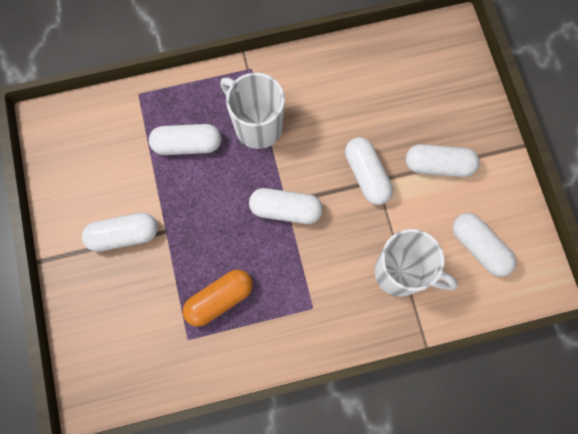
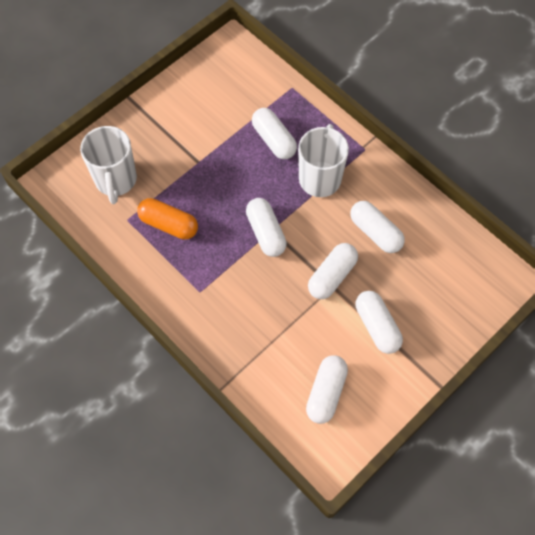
camera: 60 degrees right, 10 degrees down
white capsule [82,213,158,252] -> white capsule moved to [350,201,405,253]
white mug [374,229,458,297] -> white mug moved to [80,126,137,204]

